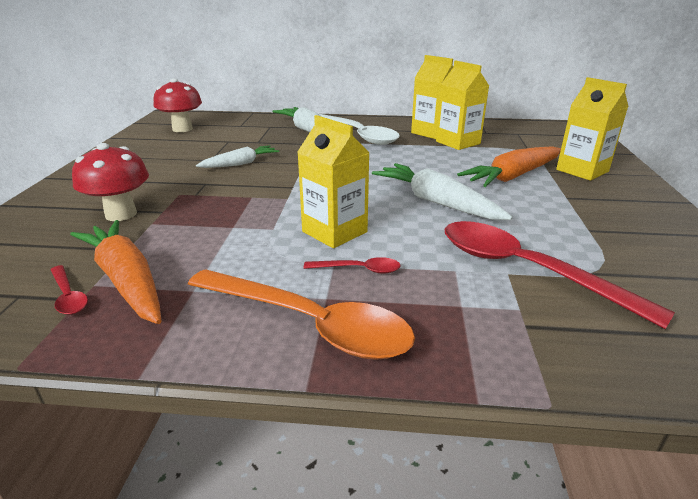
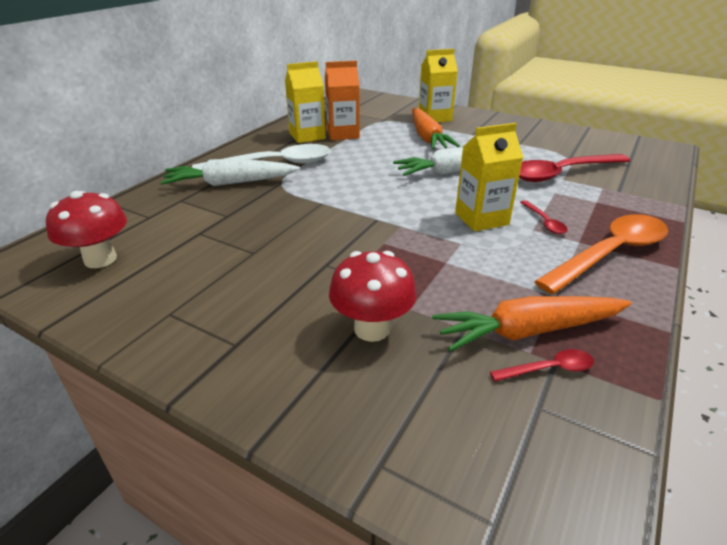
camera: 65 degrees left, 5 degrees up
white carrot [196,145,279,168] -> none
red spoon [304,257,401,274] -> red spoon turned 135 degrees clockwise [520,200,568,234]
yellow carton [436,60,489,150] -> orange carton [325,61,360,140]

